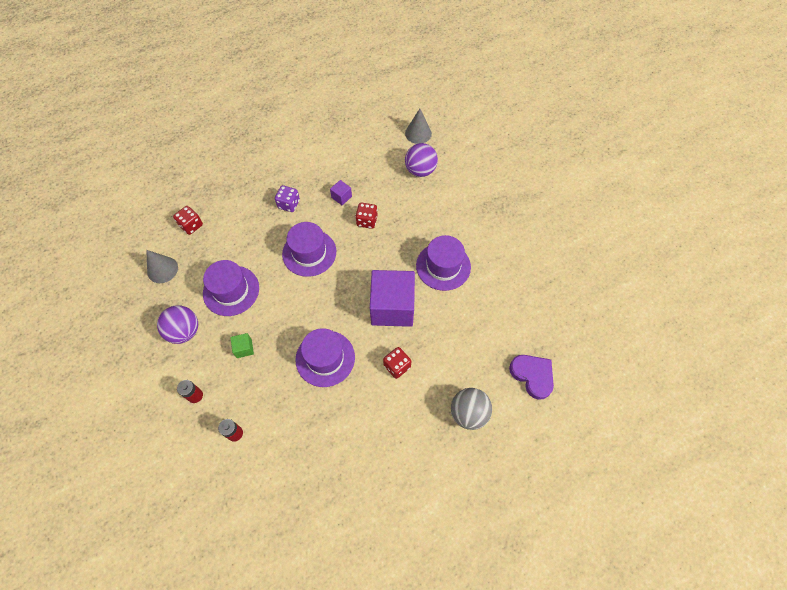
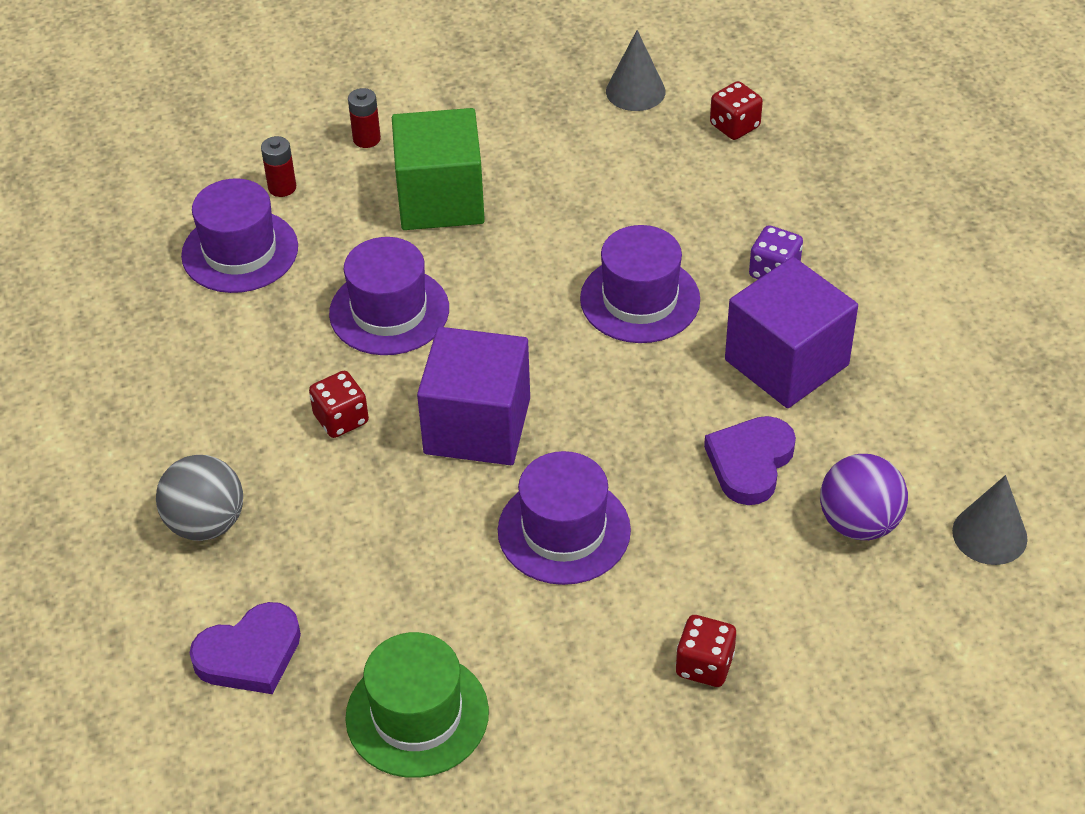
camera: 100 degrees right, 15 degrees down
purple ball [157,305,198,344] -> none
purple hat [203,260,259,316] -> purple hat moved to [181,178,298,293]
green cube [230,333,254,358] -> green cube [392,108,485,230], size x2.49
purple cube [330,180,352,205] -> purple cube [725,257,858,408], size x2.49
red dice [355,203,378,229] -> red dice moved to [675,615,736,687]
none -> green hat [345,632,489,778]
none -> purple heart [704,416,796,505]

